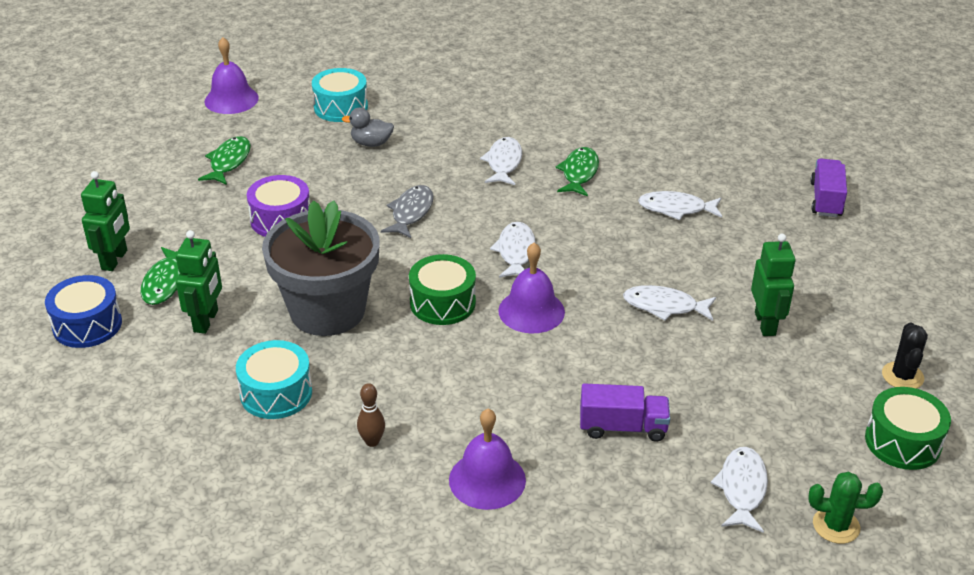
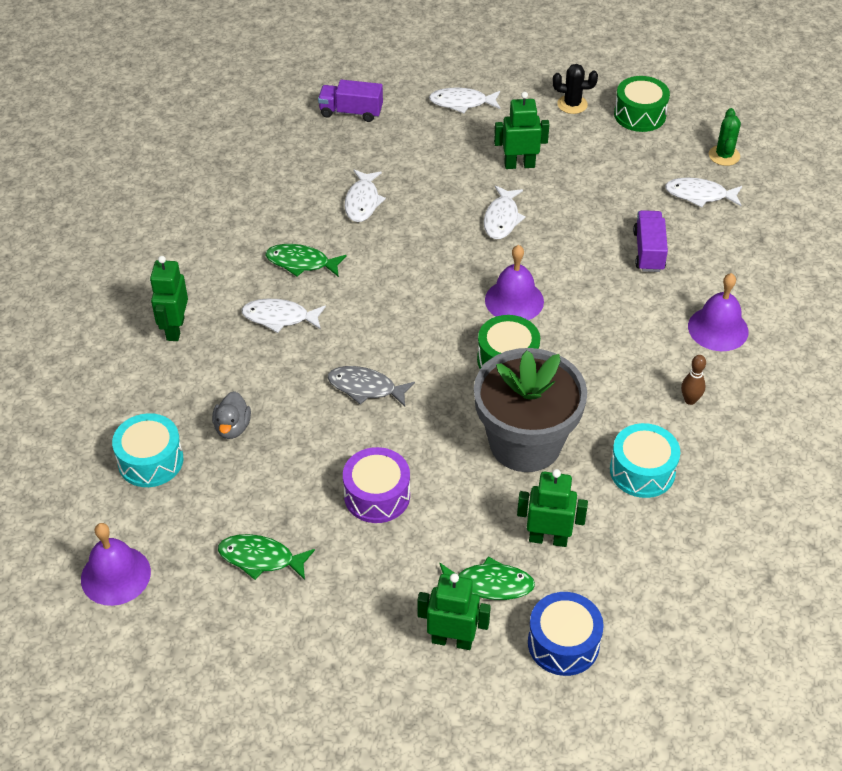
camera: 90 degrees left, 10 degrees up
white fish [490,222,535,278] -> white fish moved to [429,87,500,113]
none -> green robot [150,256,188,341]

